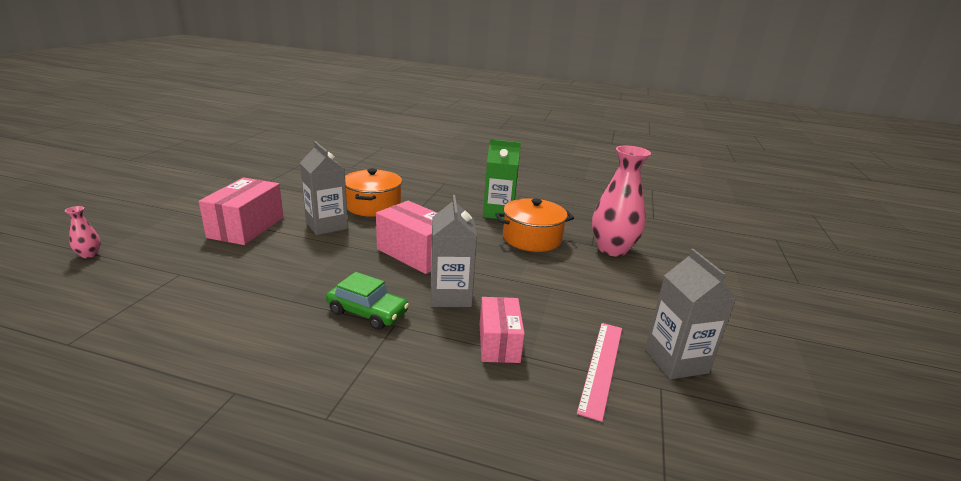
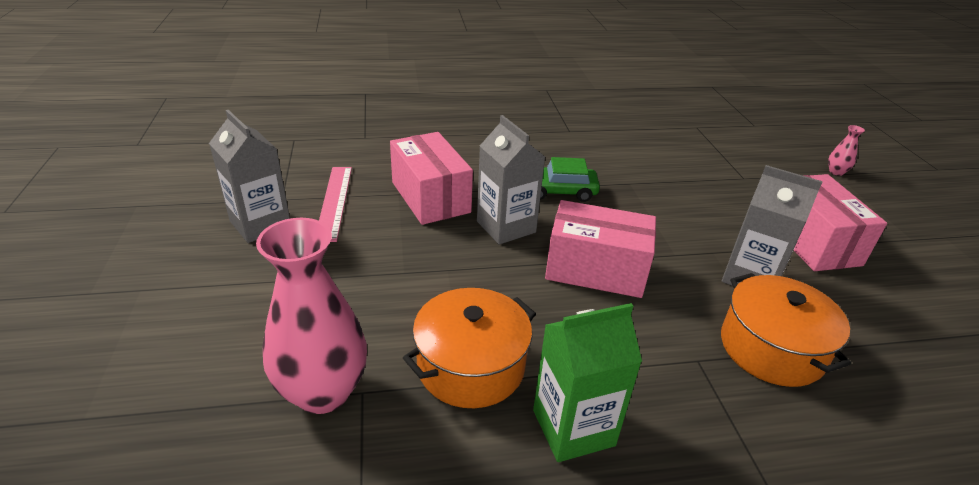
camera: 155 degrees right, 10 degrees up
pink box [480,297,525,363] -> pink box [390,132,473,225], size x1.50

